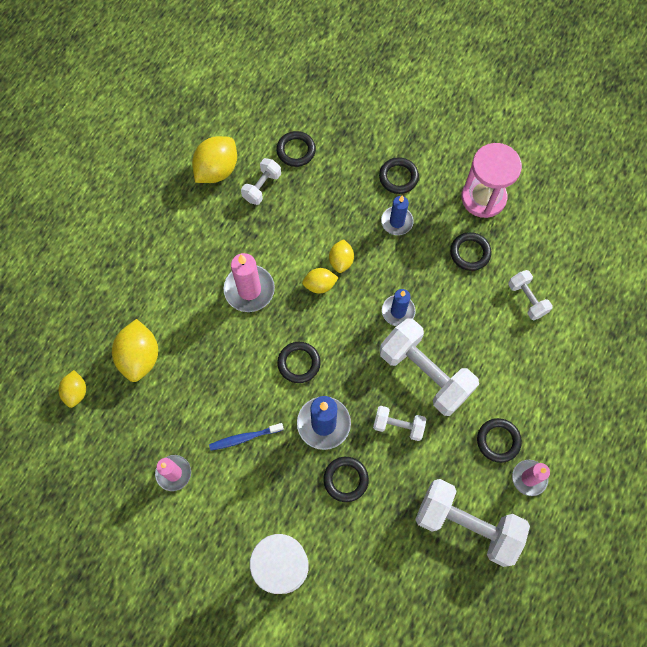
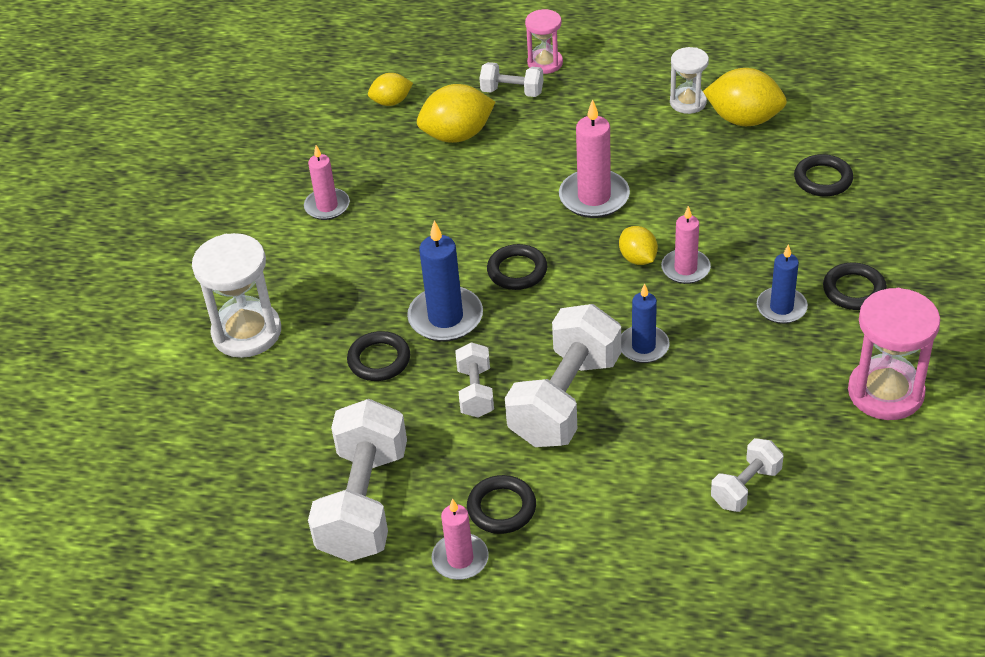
camera: 75 degrees right, 25 degrees down
blue toothbrush [209,423,284,450] -> none
white dumbbell [241,158,281,205] -> white dumbbell moved to [479,62,543,97]
yellow lemon [329,239,354,273] -> pink candle [661,206,711,284]
black ring [450,232,492,271] -> none
none -> pink hourglass [525,9,563,74]
none -> white hourglass [670,47,709,114]

